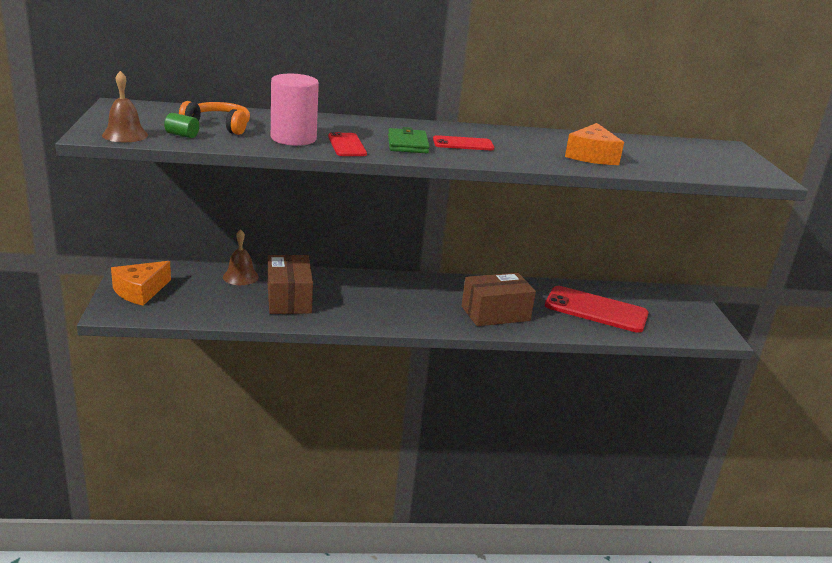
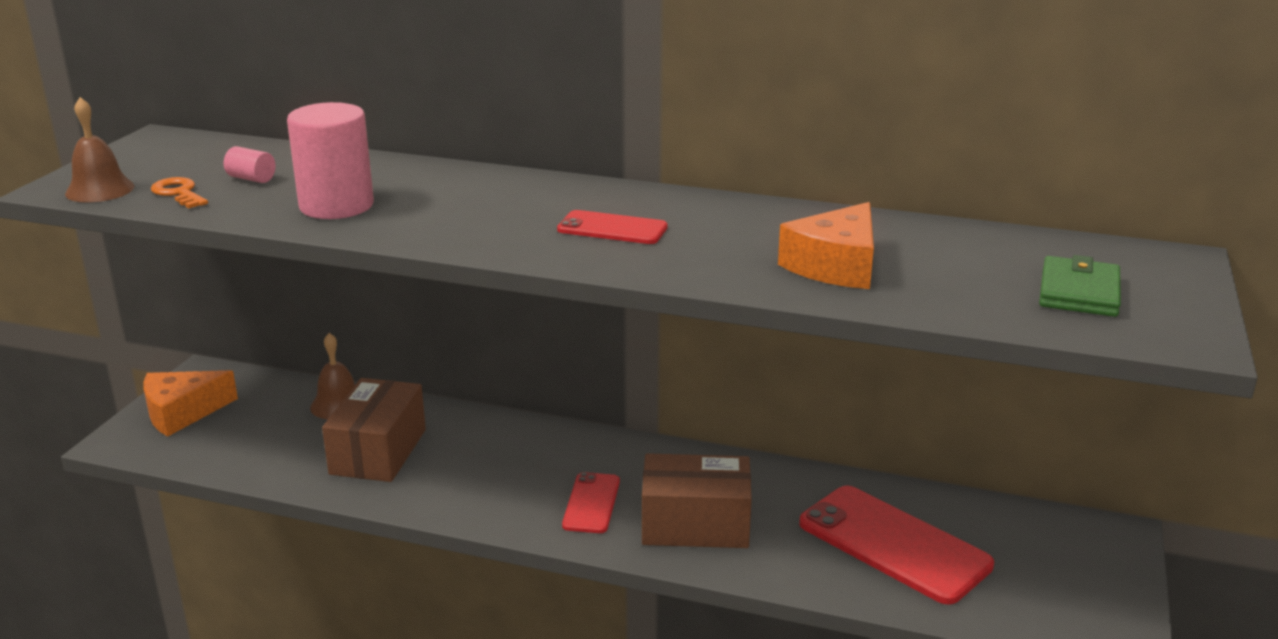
camera: 25 degrees right, 0 degrees up
green cylinder [164,113,199,138] -> orange key [151,177,208,208]
orange headphones [179,101,250,135] -> pink cylinder [224,146,276,183]
red phone [328,132,367,156] -> red phone moved to [562,472,620,533]
green wallet [388,127,430,153] -> green wallet moved to [1039,255,1121,317]

